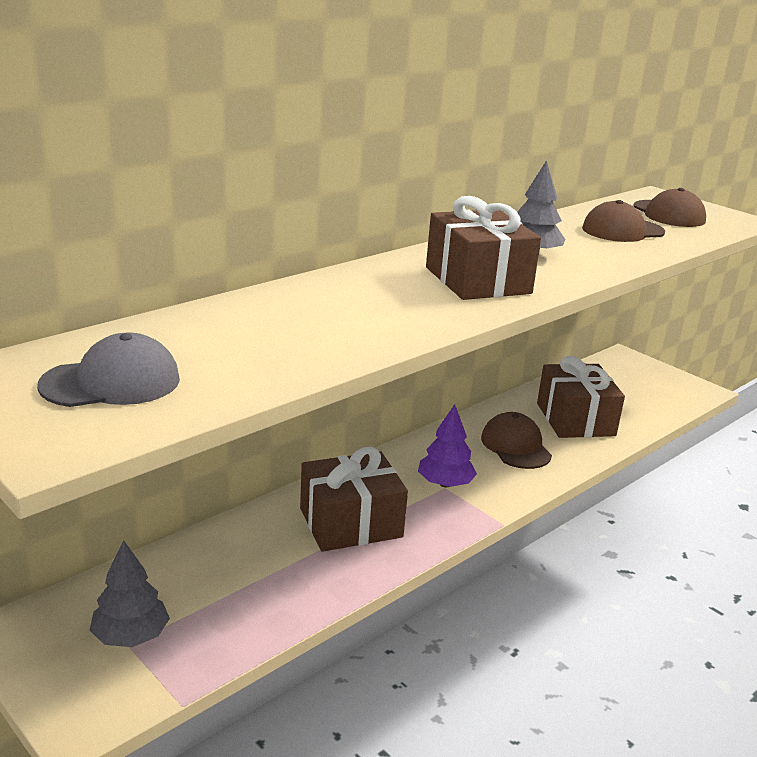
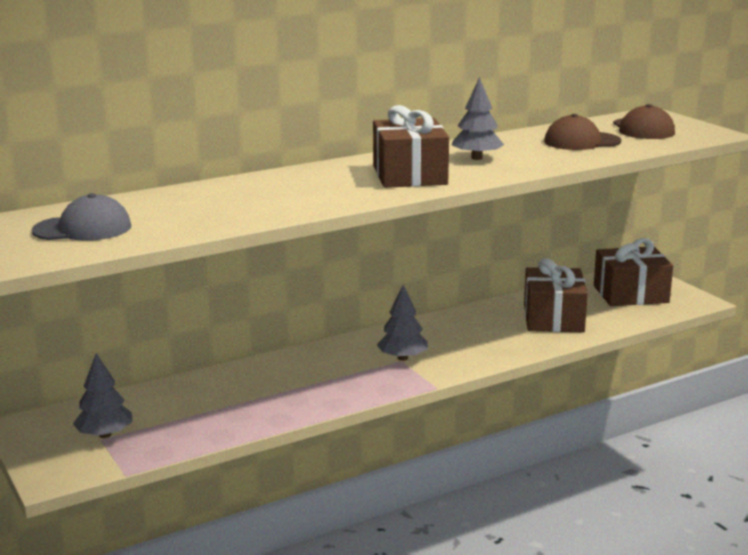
camera: 15 degrees right, 5 degrees down
brown gift [300,447,408,552] -> brown gift moved to [594,238,673,306]
purple tree [418,404,477,487] -> grey tree [377,285,428,361]
brown cap [481,412,552,469] -> none

